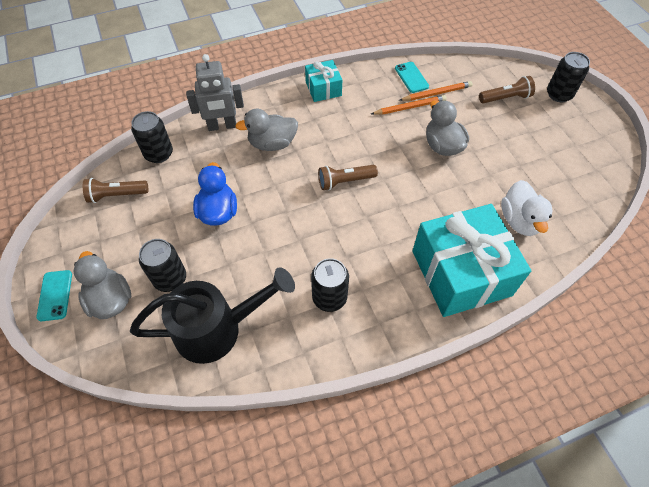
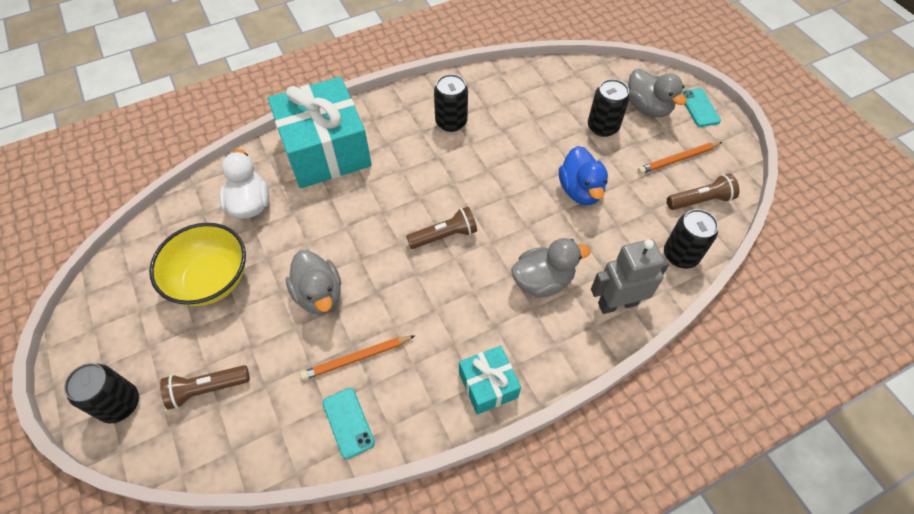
camera: 175 degrees right, 0 degrees up
black watering can [130,267,295,364] -> none
orange pencil [399,81,472,101] -> orange pencil moved to [638,142,722,174]
none -> yellow bowl [149,223,246,306]

